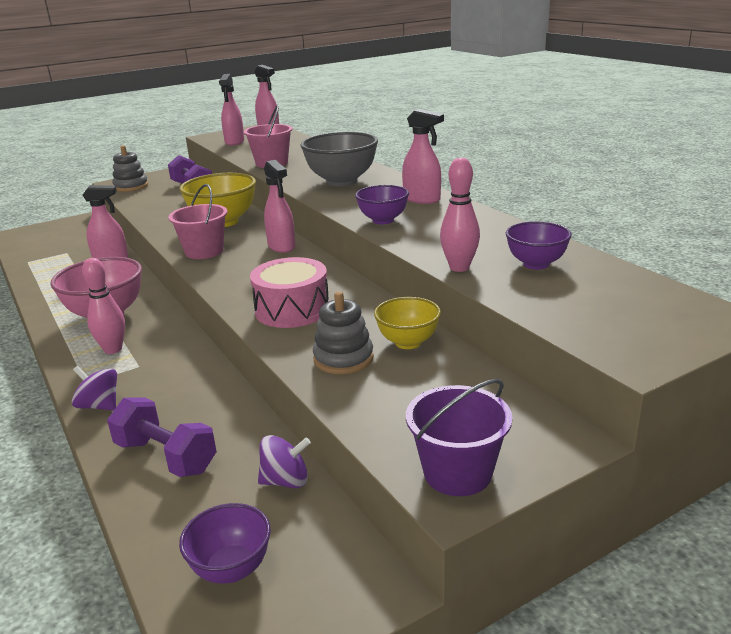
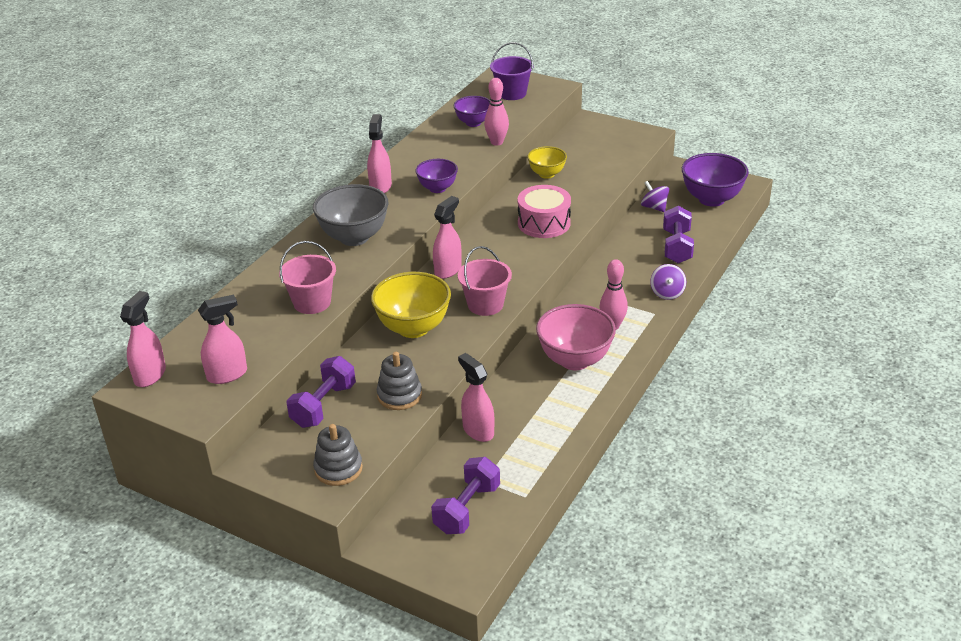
camera: 120 degrees left, 10 degrees up
purple bowl [179,503,271,584] -> purple bowl [682,153,749,207], size x1.67
grey stacking toy [313,291,374,374] -> grey stacking toy moved to [377,352,422,410]
purple bucket [406,379,513,496] -> purple bucket moved to [490,42,534,100]
none -> purple dumbbell [431,457,500,534]

